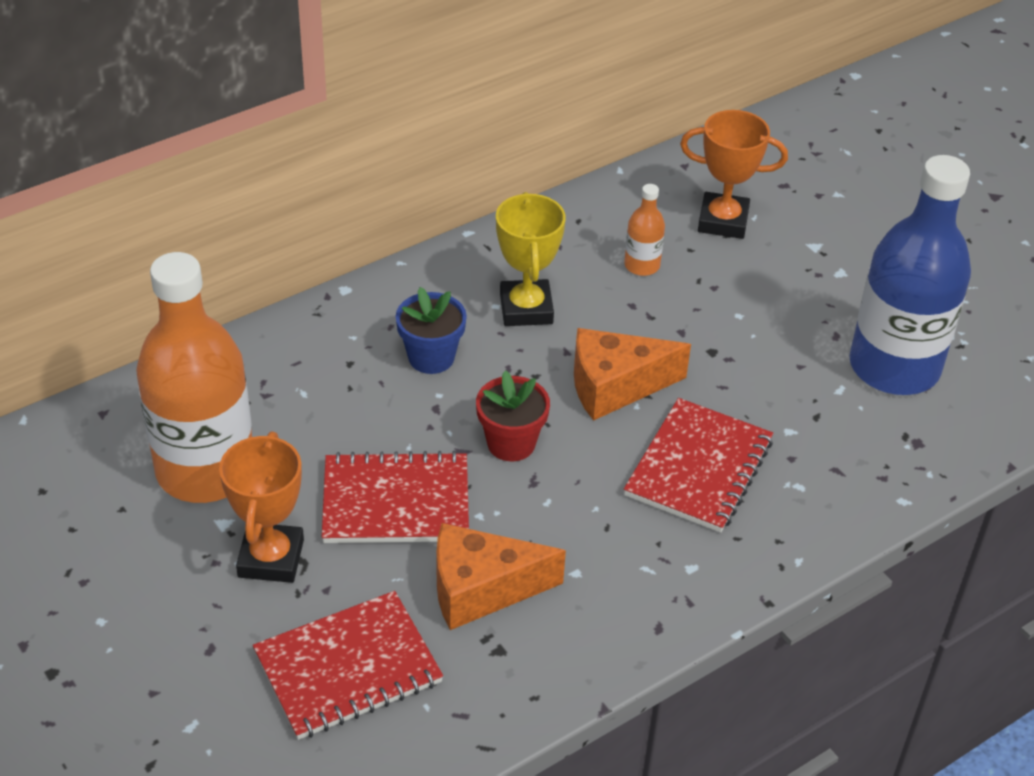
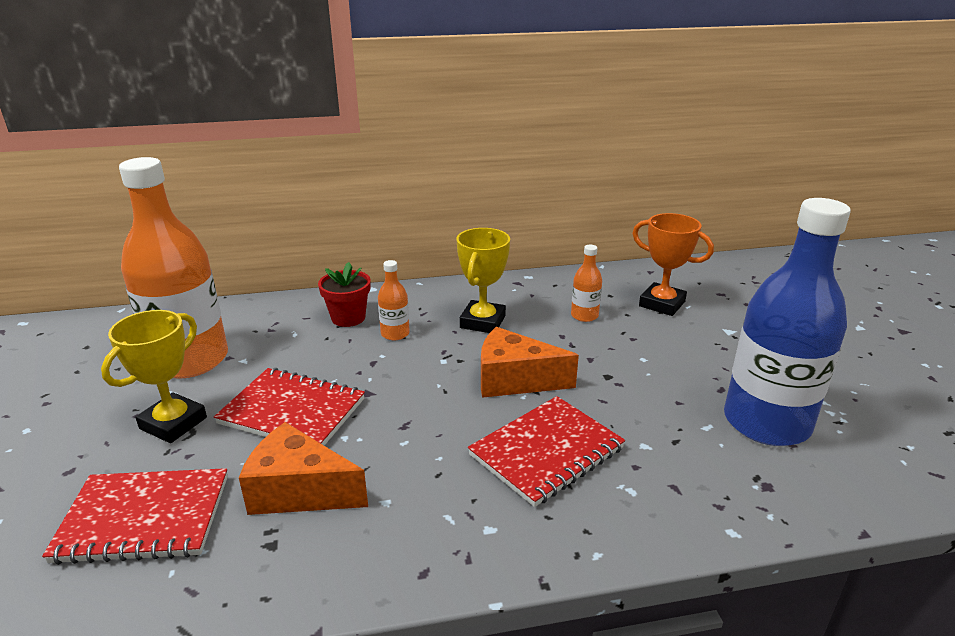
camera: 25 degrees right, 15 degrees down
orange trophy [219,432,304,583] -> yellow trophy [101,310,207,443]
blue flower pot [396,287,467,374] -> orange bottle [378,260,410,340]
red flower pot [476,370,550,461] -> red flower pot moved to [318,262,371,327]

